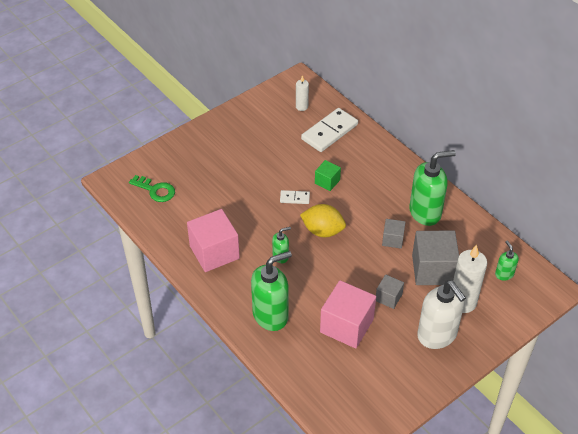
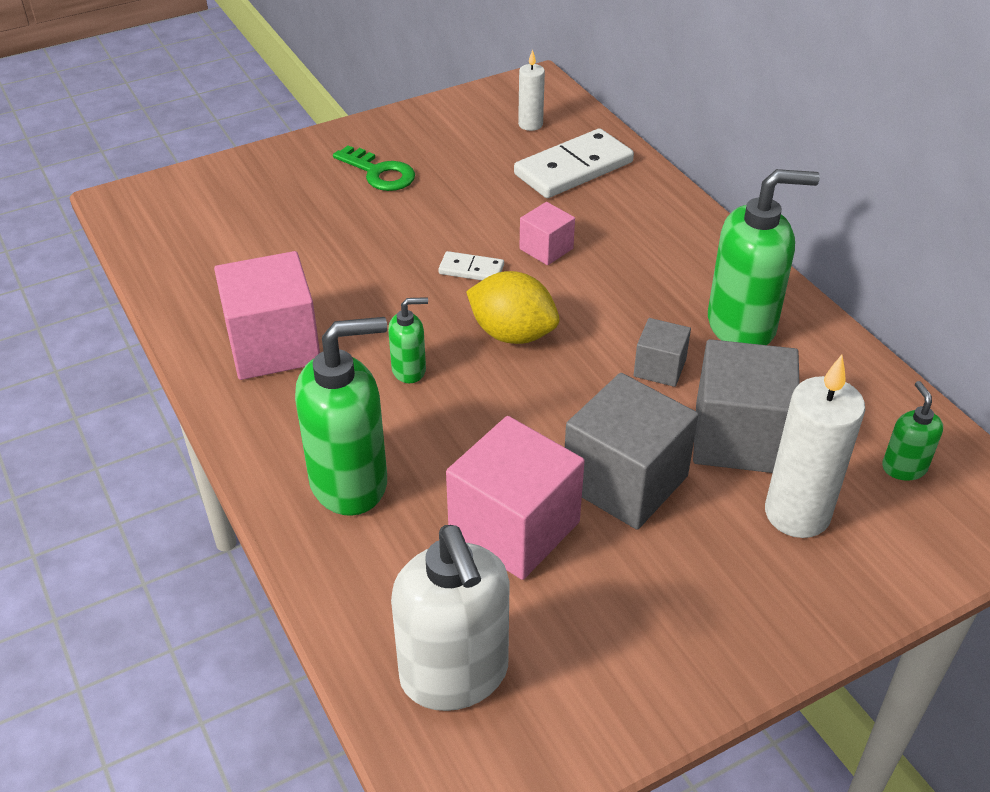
camera: 10 degrees right, 5 degrees down
green key [129,175,175,202] -> green key moved to [333,146,415,191]
green cube [315,160,341,191] -> pink cube [520,202,575,265]
grey cube [376,275,404,309] -> grey cube [565,373,698,530], size x1.92
white soap dispenser [417,280,466,349] -> white soap dispenser moved to [391,525,510,711]

